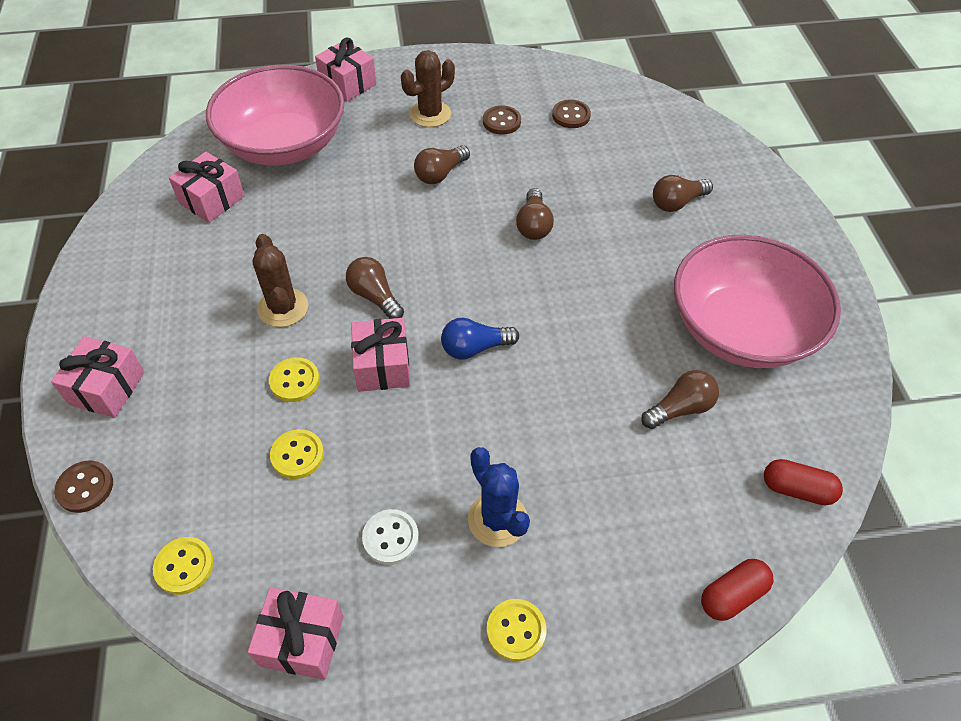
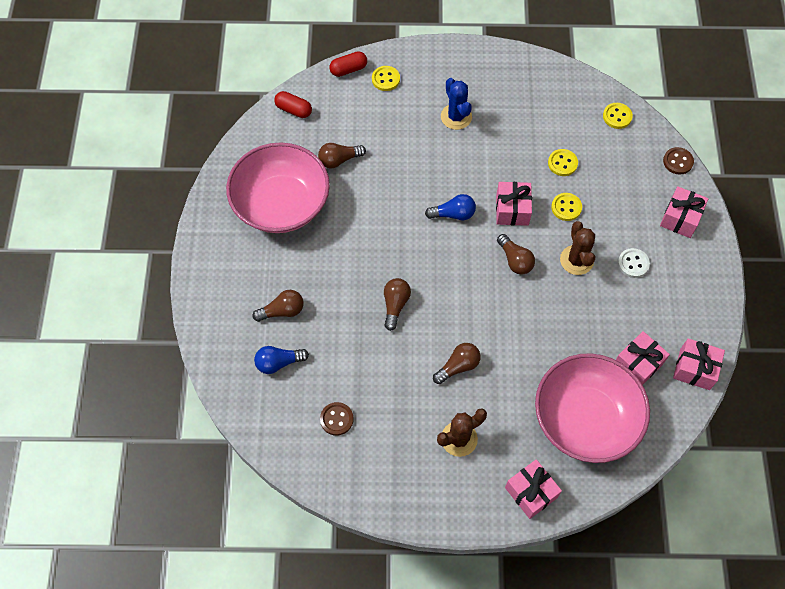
camera: 170 degrees left, 10 degrees up
pink gift [248,587,343,680] -> pink gift moved to [673,338,725,390]
white button [362,509,419,565] -> white button moved to [618,248,650,278]
brown button [483,105,521,135] -> none
yellow button [487,599,546,661] -> yellow button moved to [372,66,400,91]
none -> blue light bulb [254,346,309,374]

